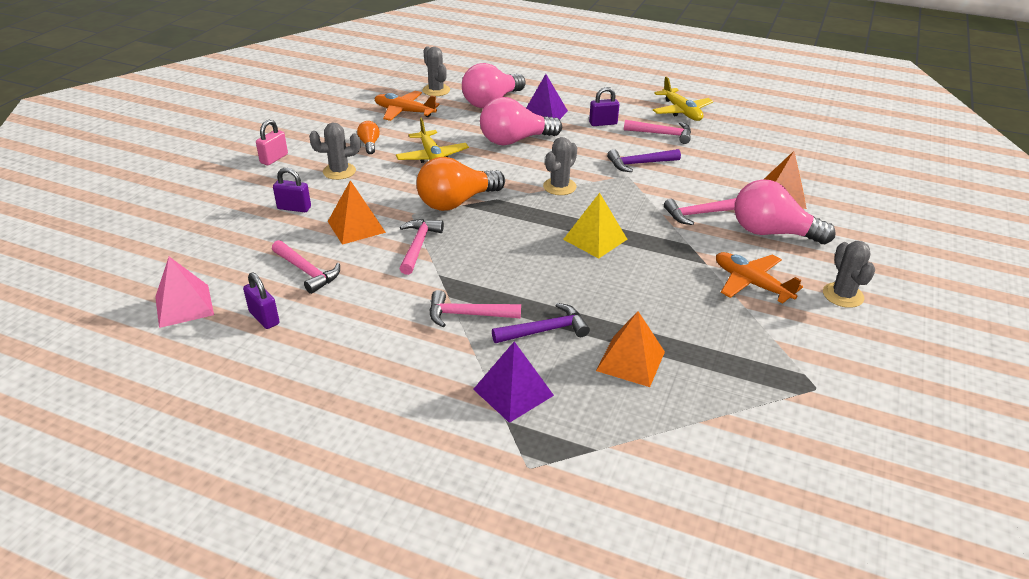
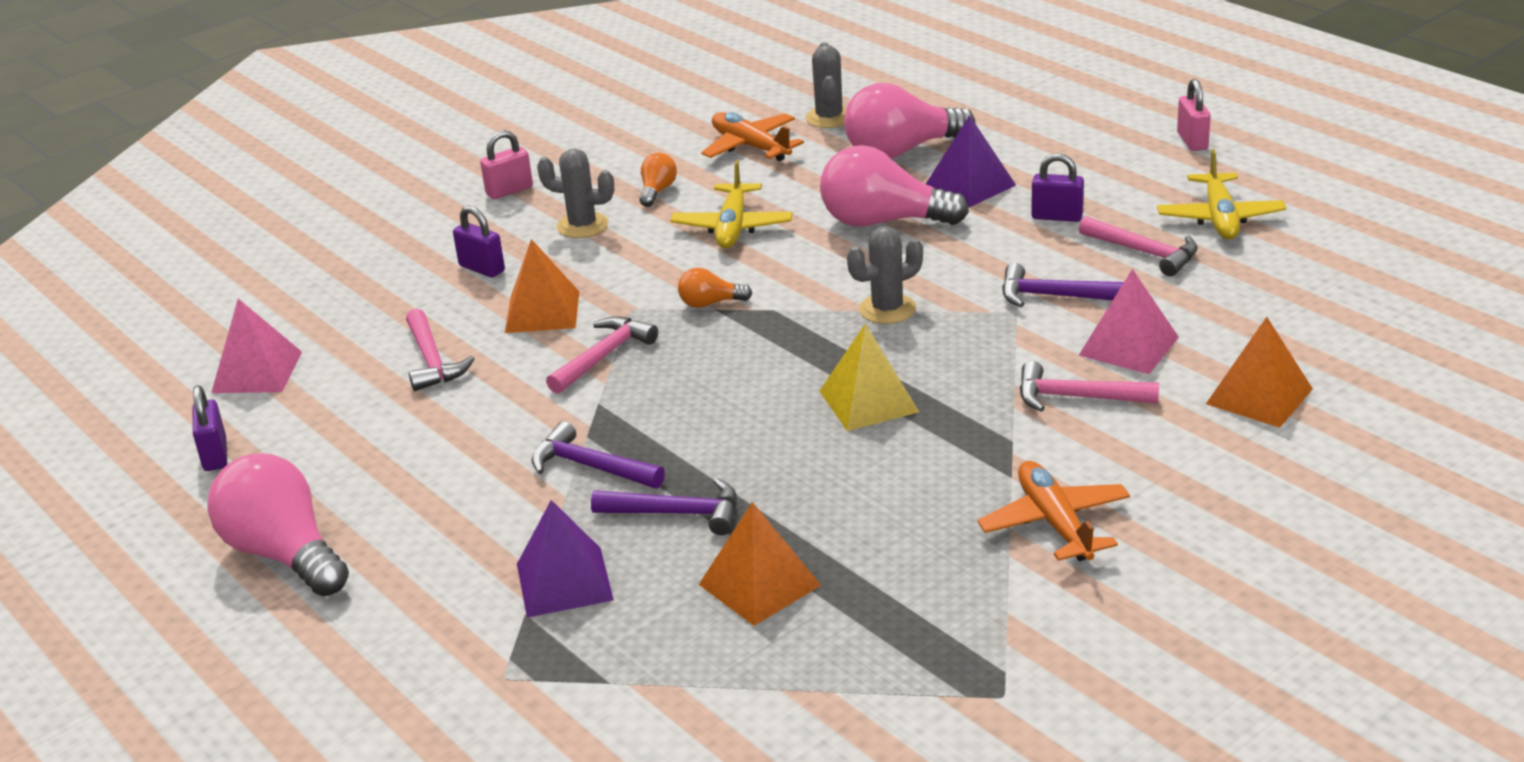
camera: 30 degrees right, 5 degrees down
purple padlock [243,273,280,329] -> purple padlock moved to [193,385,227,471]
orange light bulb [417,157,505,211] -> orange light bulb [678,268,752,308], size x0.47
pink hammer [429,290,521,327] -> purple hammer [532,421,665,488]
pink light bulb [735,179,836,244] -> pink light bulb moved to [208,454,349,596]
grey cactus [823,241,875,308] -> none
none -> pink pyramid [1078,269,1179,374]
none -> pink padlock [1177,79,1211,151]

